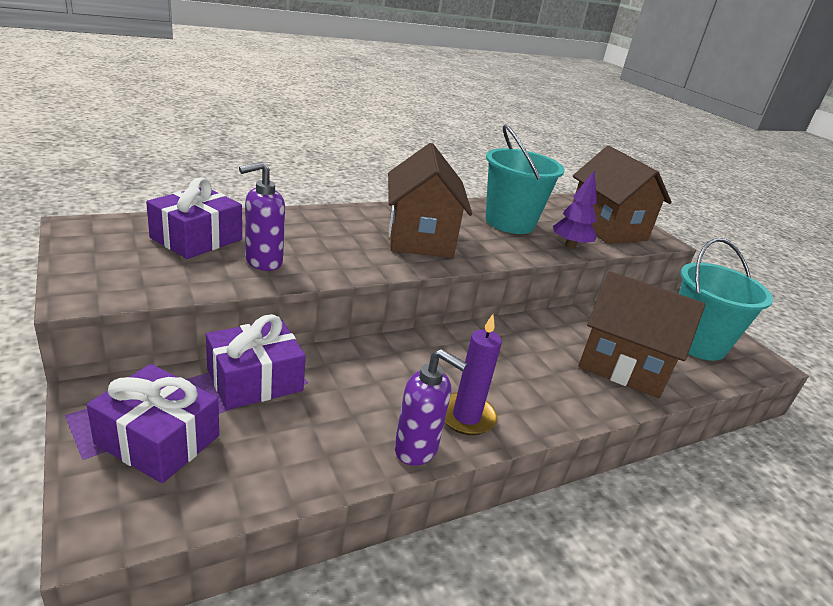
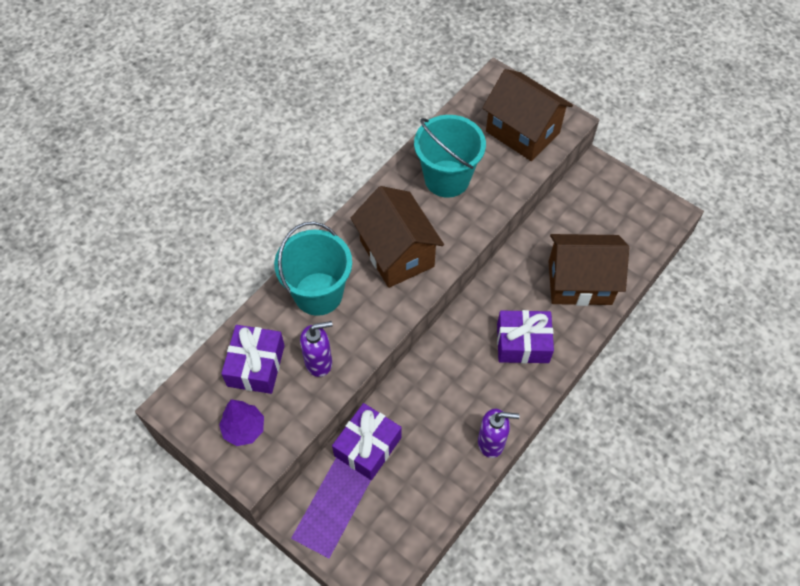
camera: 20 degrees left, 30 degrees up
purple gift [87,364,219,483] -> purple gift moved to [497,310,554,363]
purple soap dispenser [239,161,285,271] -> purple soap dispenser turned 135 degrees counterclockwise [300,321,333,377]
purple candle [445,314,502,435] -> none
purple tree [553,170,597,248] -> purple tree moved to [219,399,264,446]
turquoise bucket [679,238,773,361] -> turquoise bucket moved to [274,222,352,316]

